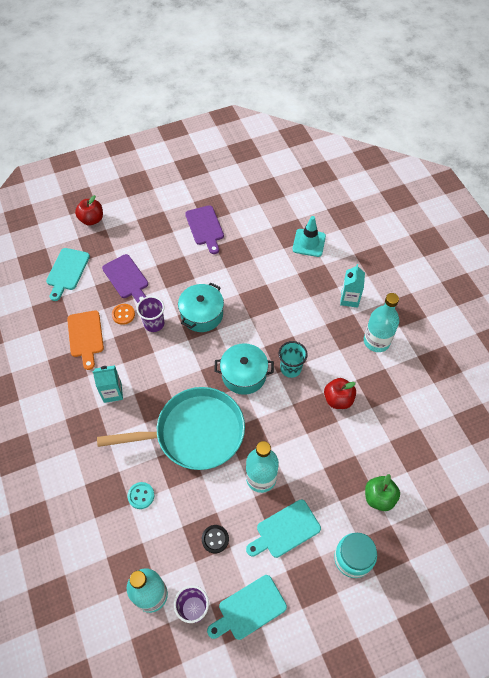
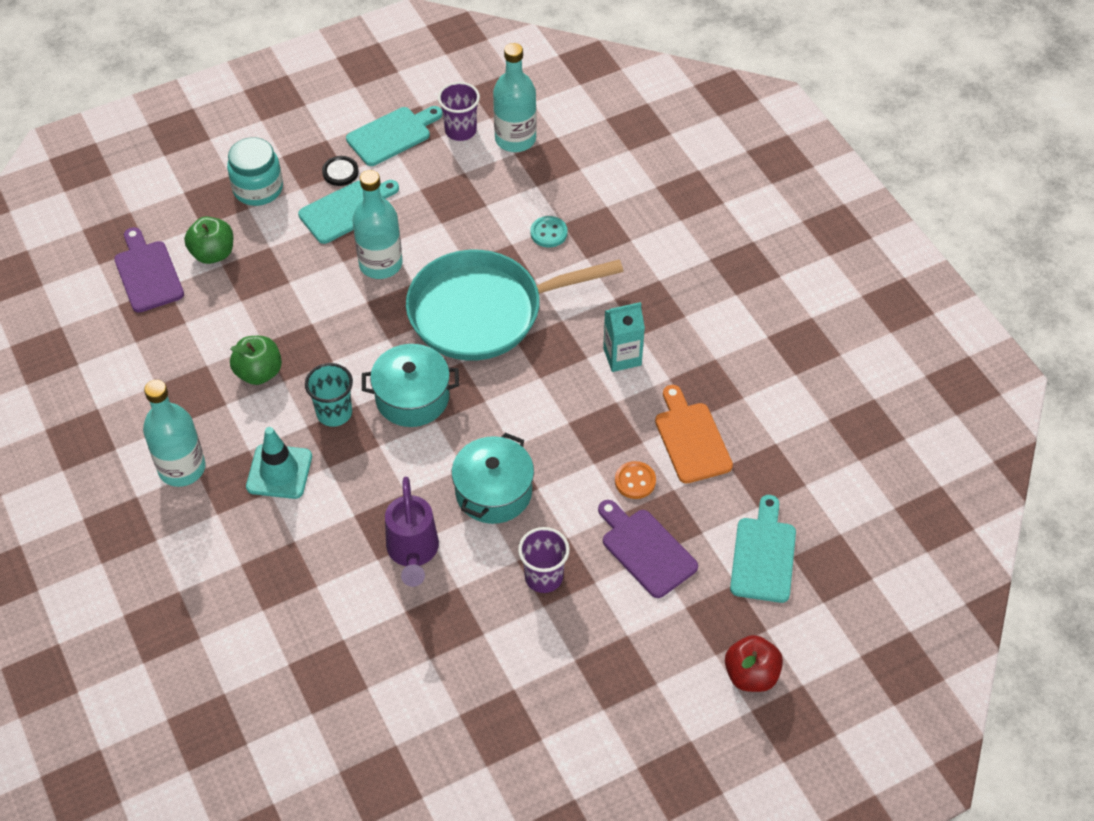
camera: 175 degrees right, 5 degrees down
purple cup [137,296,164,332] -> purple cup moved to [518,527,570,593]
purple cutting board [185,205,224,254] -> purple cutting board moved to [114,227,184,313]
black button [202,525,229,553] -> black button moved to [322,156,359,186]
turquoise traffic cone [292,216,326,257] -> turquoise traffic cone moved to [246,427,312,499]
red apple [324,378,356,409] -> green apple [230,336,282,385]
turquoise carton [340,264,365,308] -> none
none -> purple watering can [385,476,439,587]

